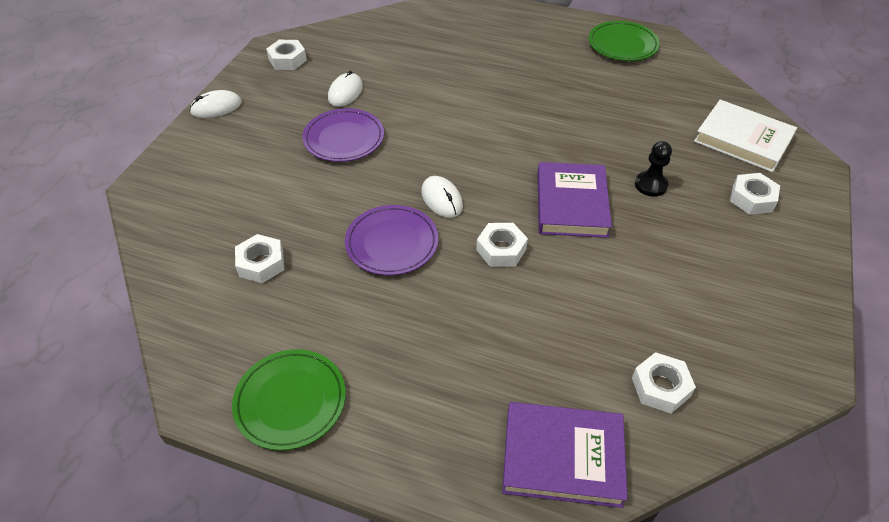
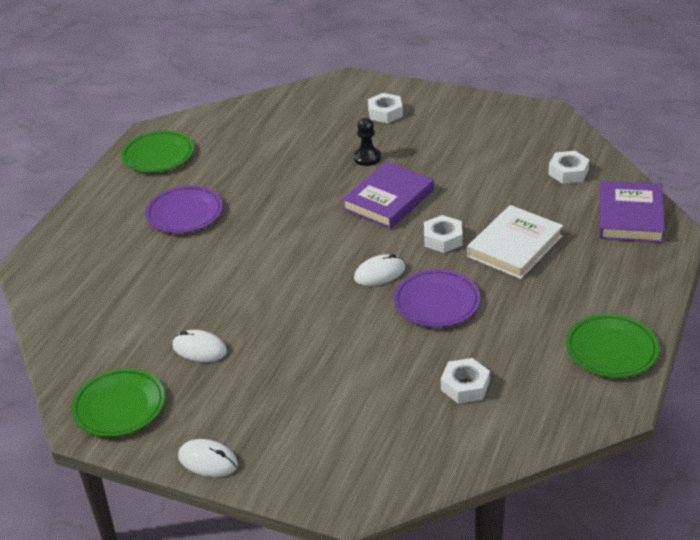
camera: 85 degrees left, 10 degrees down
white mouse [189,90,242,118] -> white mouse turned 45 degrees counterclockwise [178,439,238,477]
white nut [266,40,307,70] -> green plate [71,368,165,437]
purple plate [302,108,384,162] -> purple plate moved to [145,185,223,233]
purple book [538,162,612,238] -> purple book turned 60 degrees counterclockwise [342,161,434,229]
white book [694,100,797,172] -> white book moved to [467,205,563,279]

